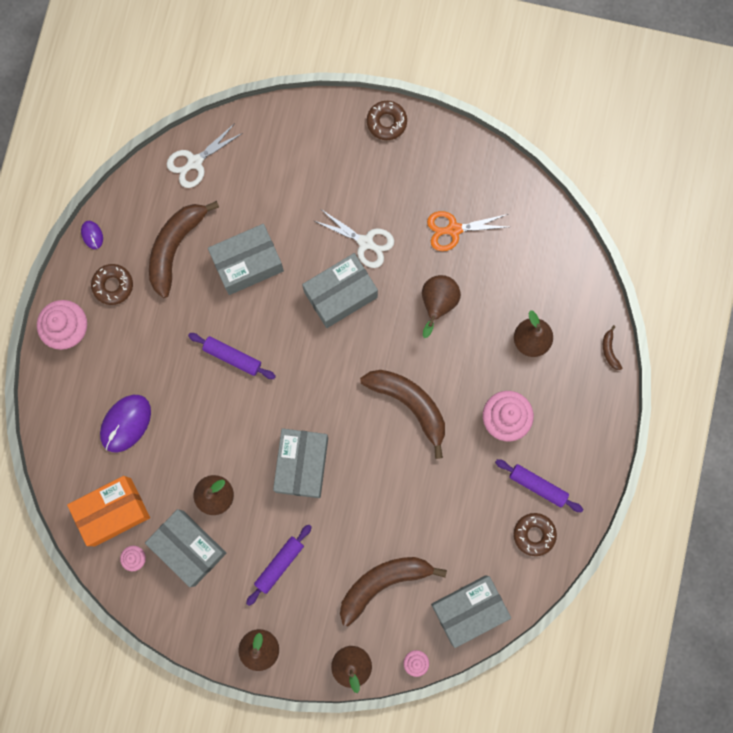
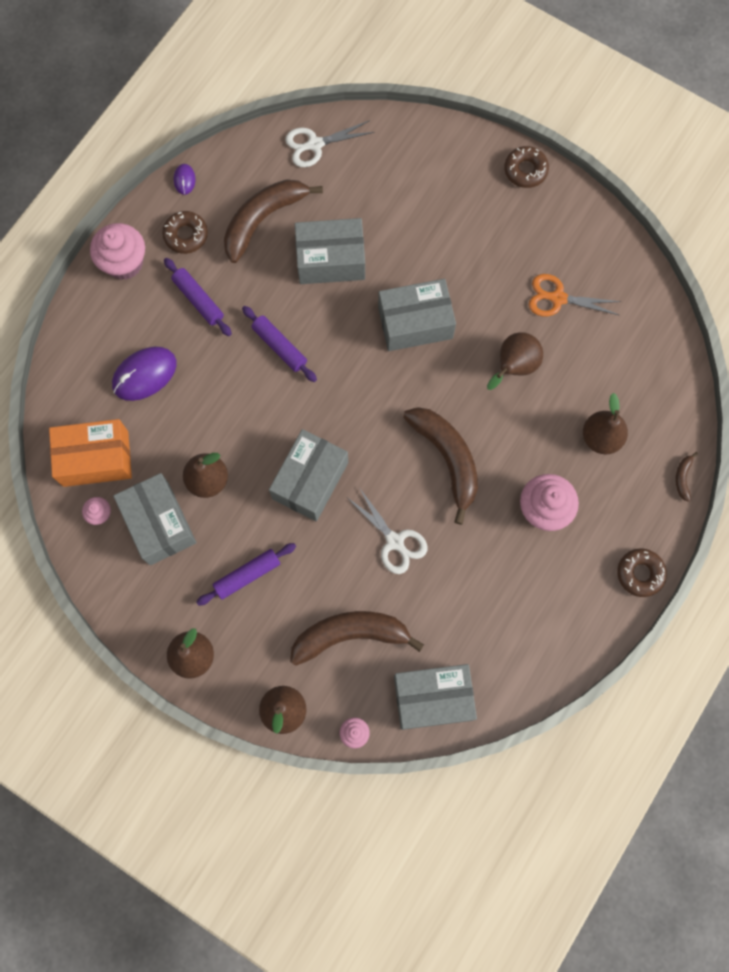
camera: 20 degrees right, 5 degrees down
white scissors [315,209,394,268] -> white scissors moved to [348,489,427,574]
purple rolling pin [495,459,583,512] -> purple rolling pin moved to [164,258,232,336]
brown donut [514,513,557,556] -> brown donut moved to [617,548,667,597]

